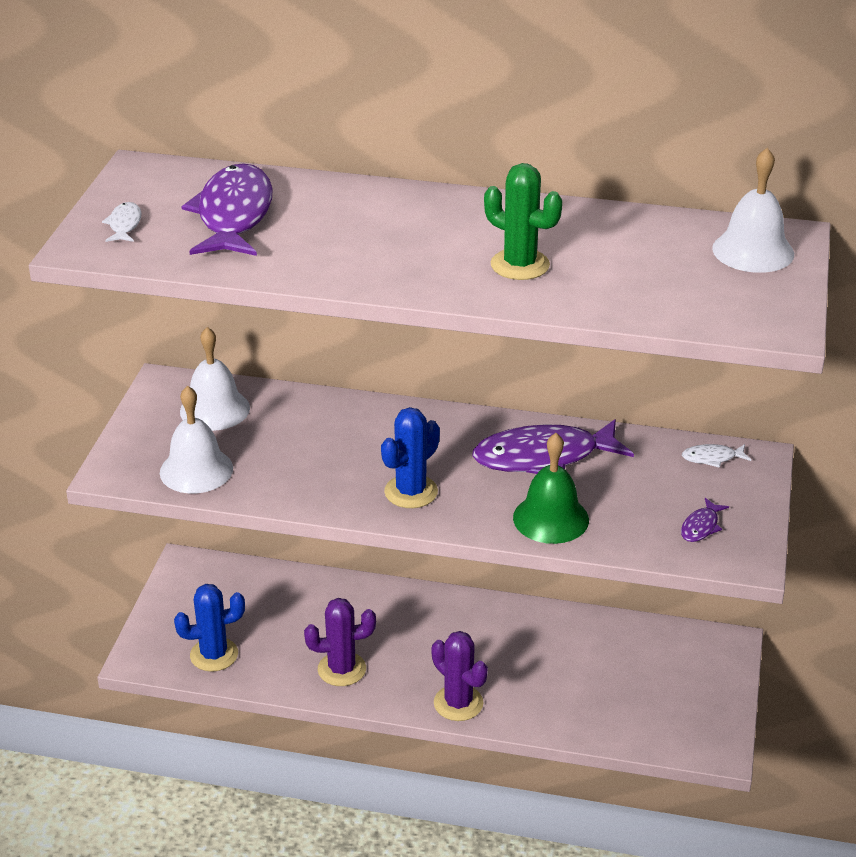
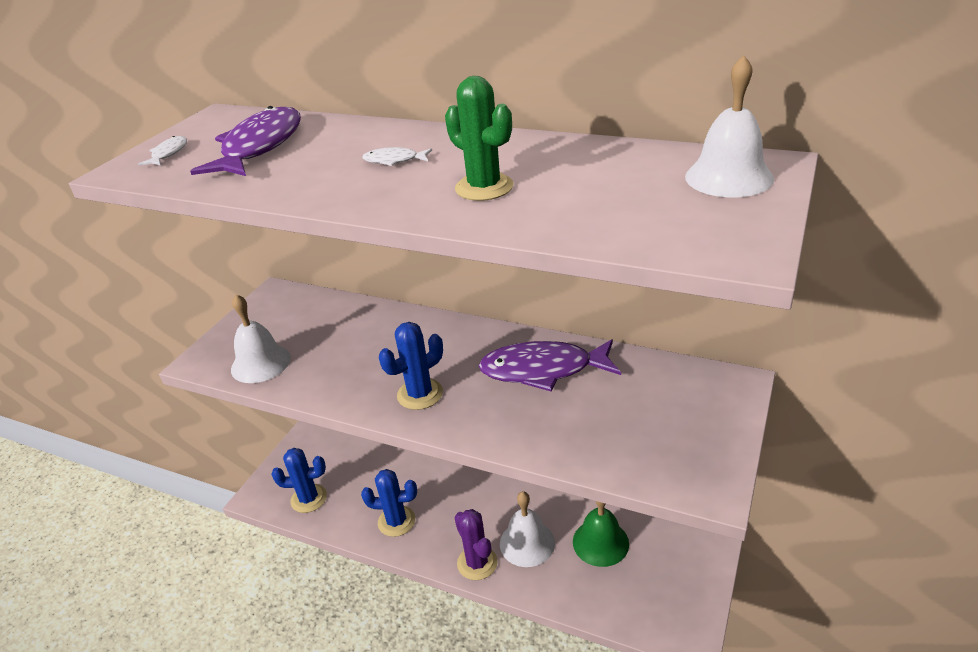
camera: 15 degrees right, 0 degrees up
white bell [180,327,250,431] -> white bell moved to [500,491,555,567]
purple cactus [304,598,376,686] -> blue cactus [361,469,417,537]
green bell [513,433,589,544] -> green bell moved to [573,501,629,567]
purple fish [681,498,729,542] -> none
white fish [682,444,751,468] -> white fish moved to [362,147,432,166]

